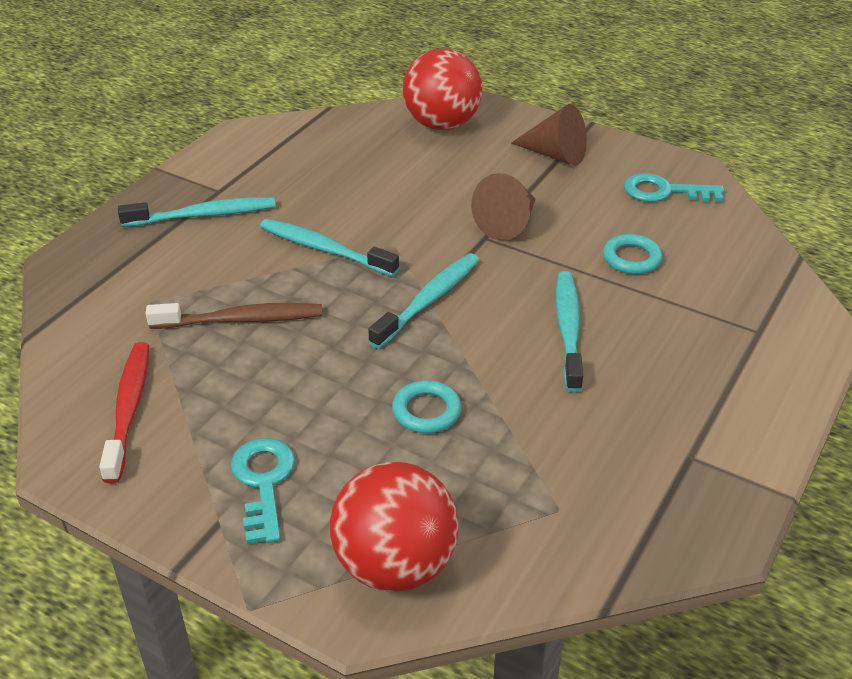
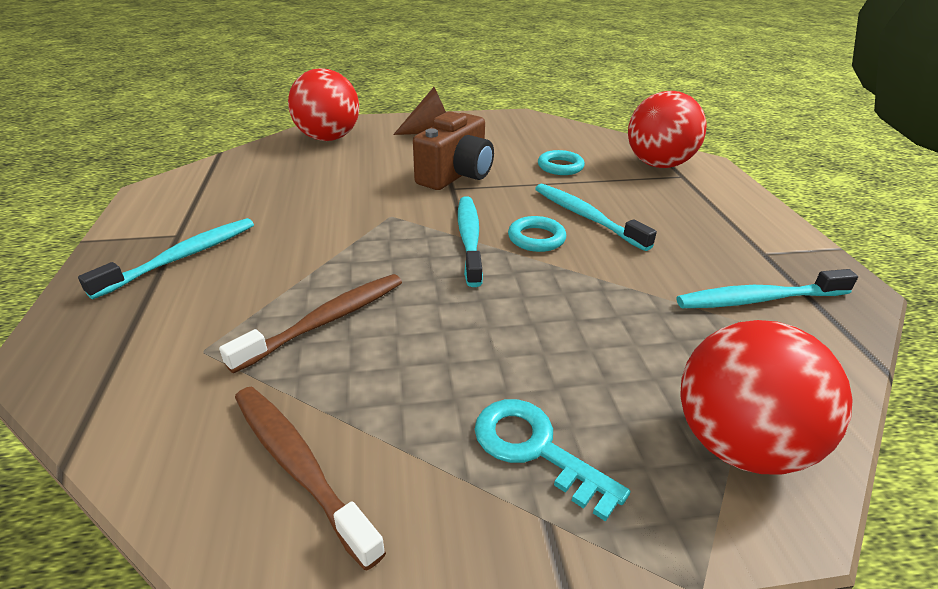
camera: 40 degrees left, 5 degrees down
red toothbrush [99,342,149,484] -> brown toothbrush [235,386,386,571]
turquoise toothbrush [260,219,399,277] -> turquoise toothbrush moved to [676,269,858,308]
turquoise ring [392,380,461,433] -> turquoise ring moved to [508,216,566,252]
brown cone [471,173,535,240] -> brown camera [413,111,494,190]
turquoise key [624,173,724,202] -> none
none -> red ball [628,91,707,168]

